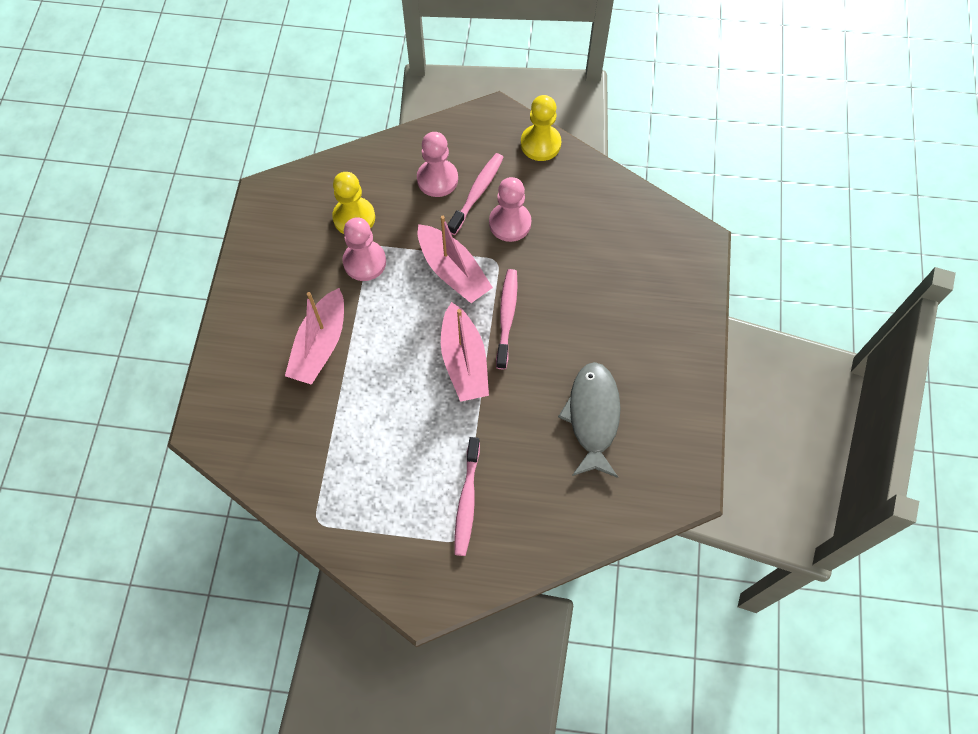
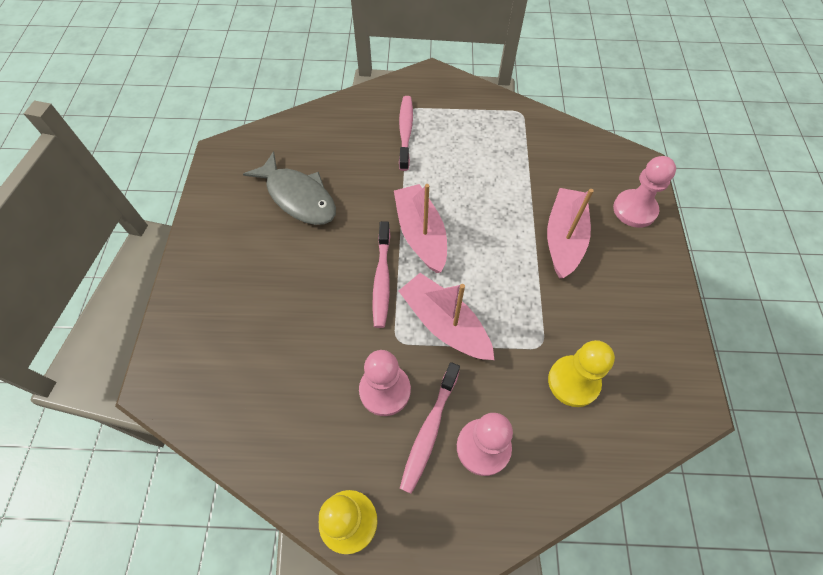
camera: 175 degrees right, 5 degrees down
pink pawn [342,217,386,281] -> pink pawn moved to [613,156,676,228]
grey fish [558,362,621,478] -> grey fish turned 45 degrees counterclockwise [243,151,336,225]

